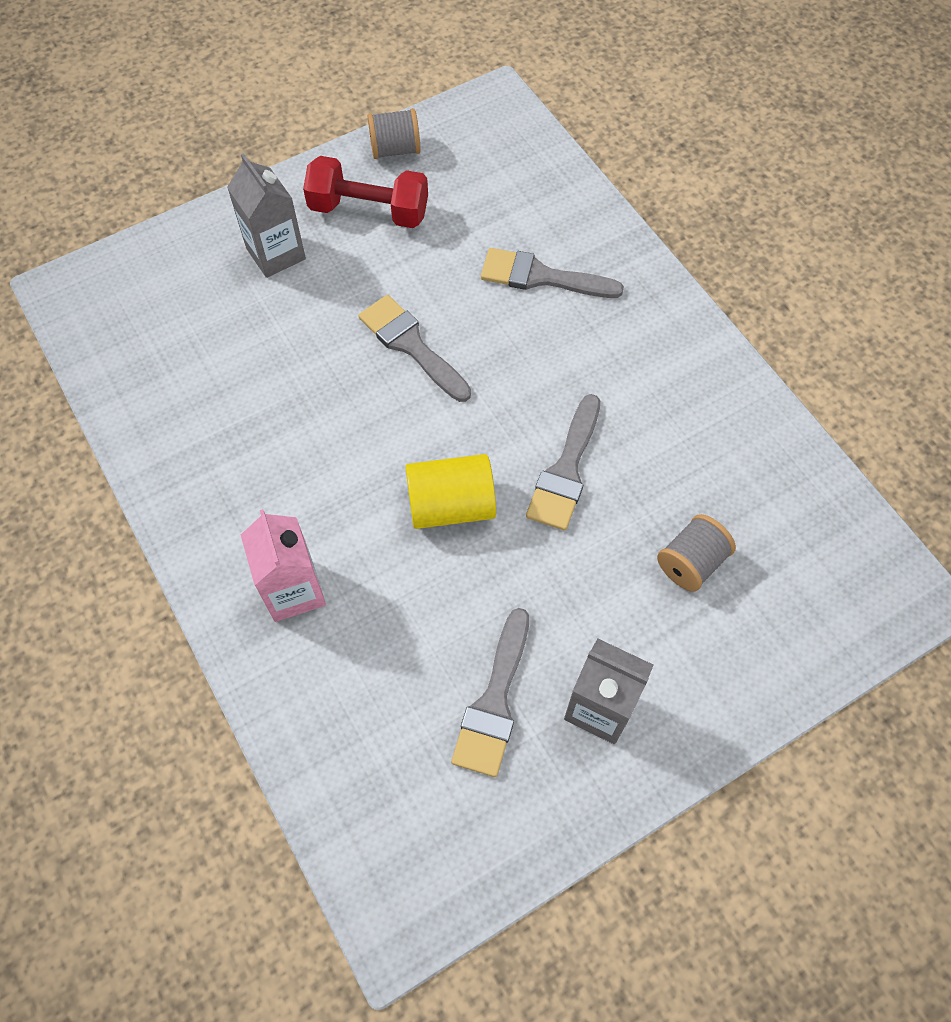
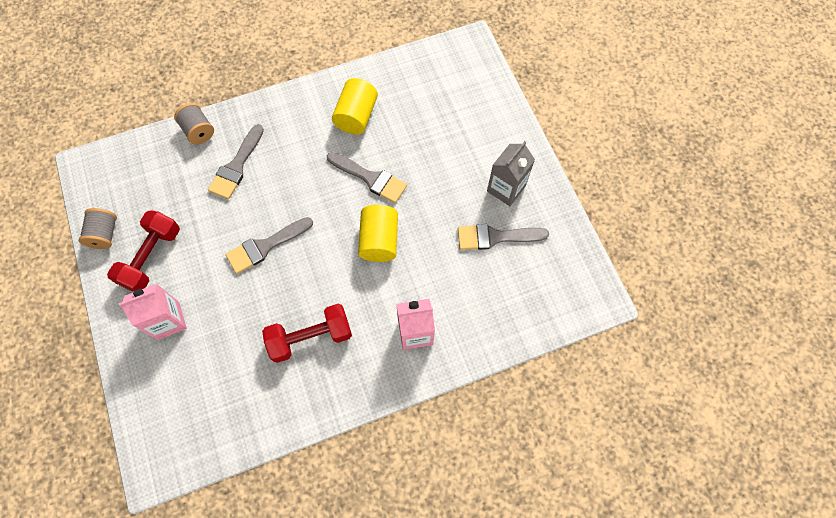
camera: 80 degrees left, 5 degrees up
grey carton [227,153,306,278] -> pink carton [118,284,187,340]
grey brush [451,608,529,777] -> grey brush turned 150 degrees clockwise [458,224,549,250]
grey spool [657,514,736,592] -> grey spool moved to [174,103,214,144]
none -> red dumbbell [262,304,352,363]
none -> yellow cylinder [332,78,378,135]

